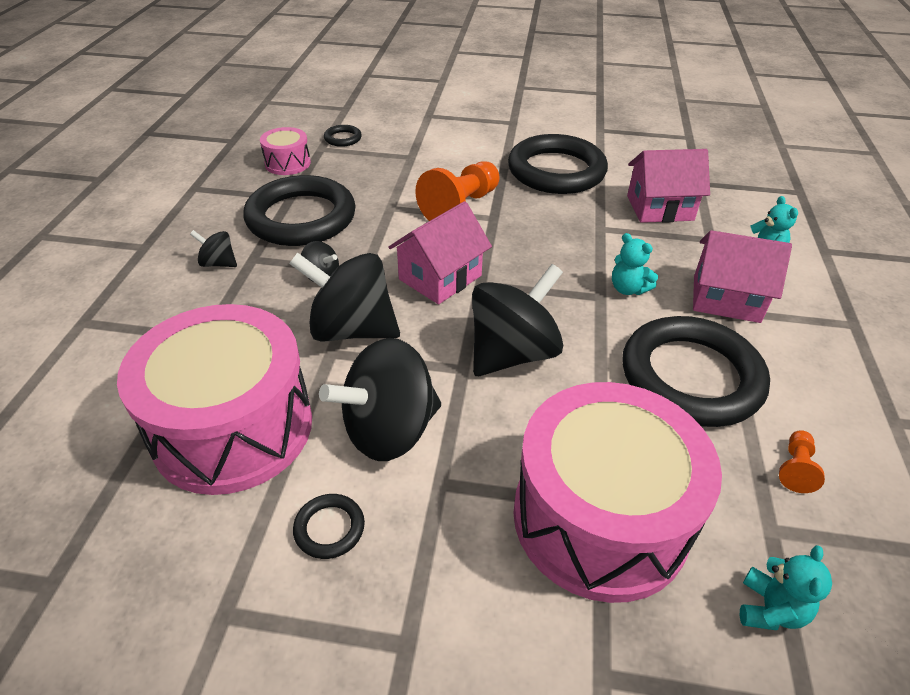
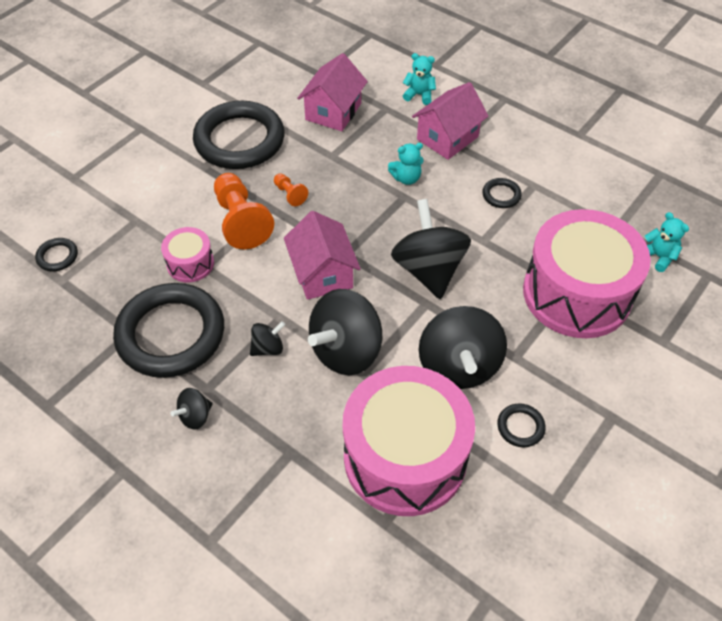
camera: 60 degrees left, 10 degrees up
pink drum [260,127,311,175] -> pink drum moved to [161,227,214,282]
black ring [622,316,770,427] -> black ring [482,178,522,208], size x0.41
orange pawn [779,430,825,493] -> orange pawn moved to [274,173,308,206]

